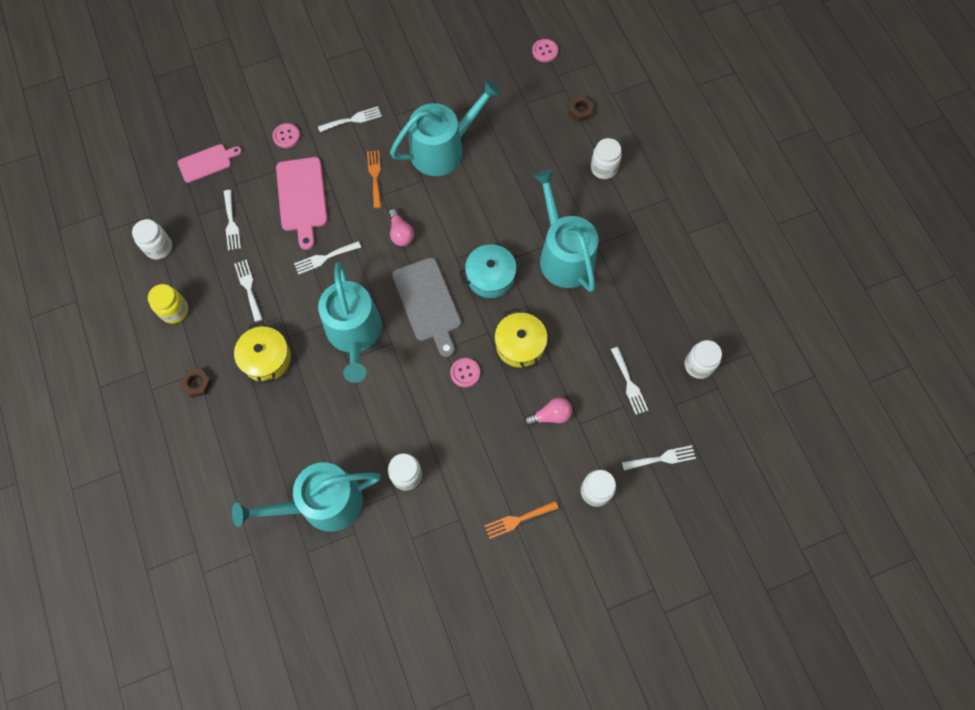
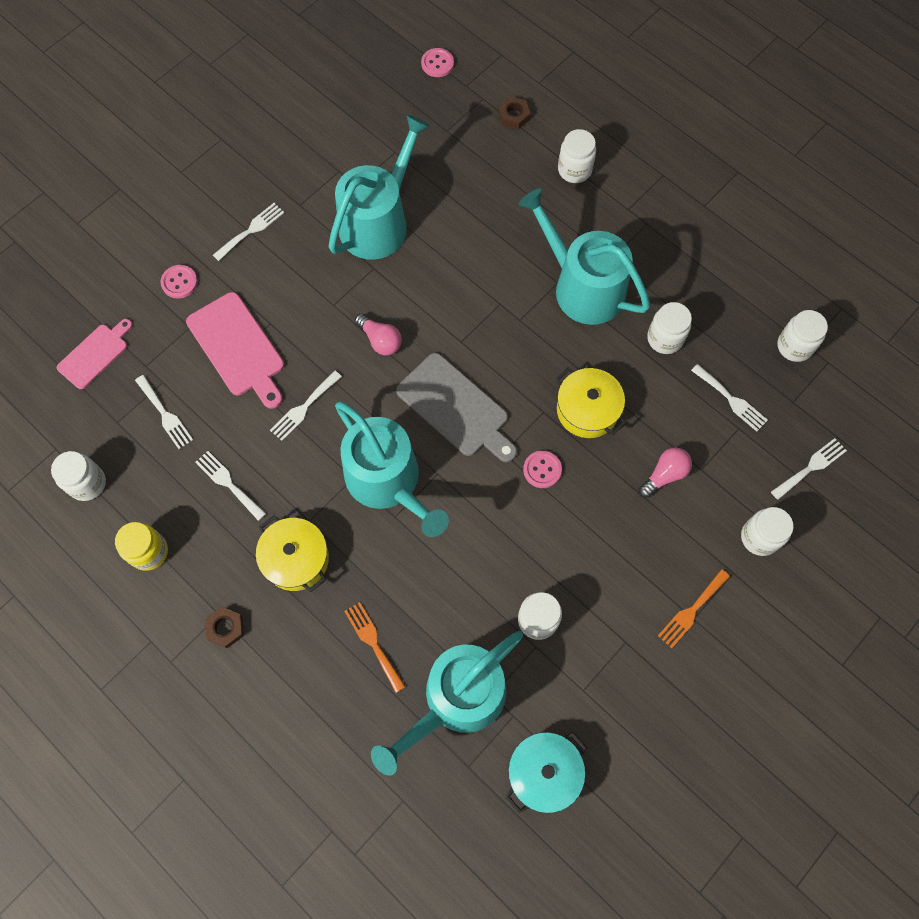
camera: 25 degrees left, 0 degrees up
orange fork [367,150,381,208] -> orange fork moved to [344,602,405,693]
turquoise pot [459,244,523,298] -> turquoise pot moved to [505,732,587,813]
none -> white jar [647,302,692,354]

